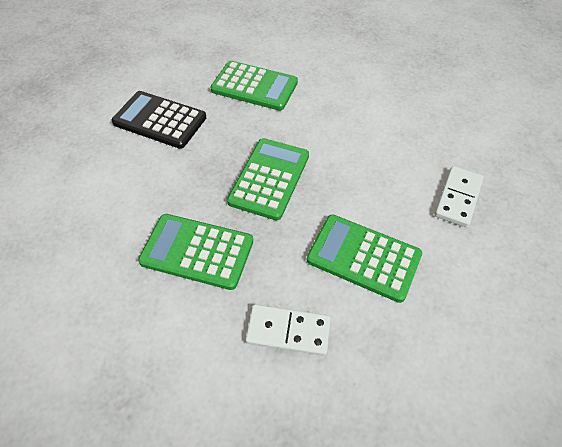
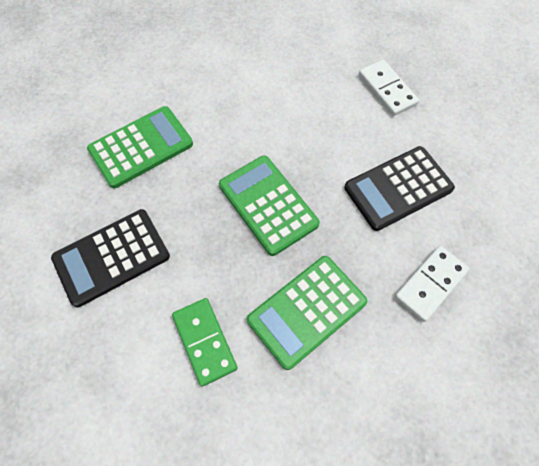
camera: 55 degrees left, 10 degrees up
green calculator [307,214,422,303] -> black calculator [344,146,455,231]
none -> green domino [172,298,238,386]

